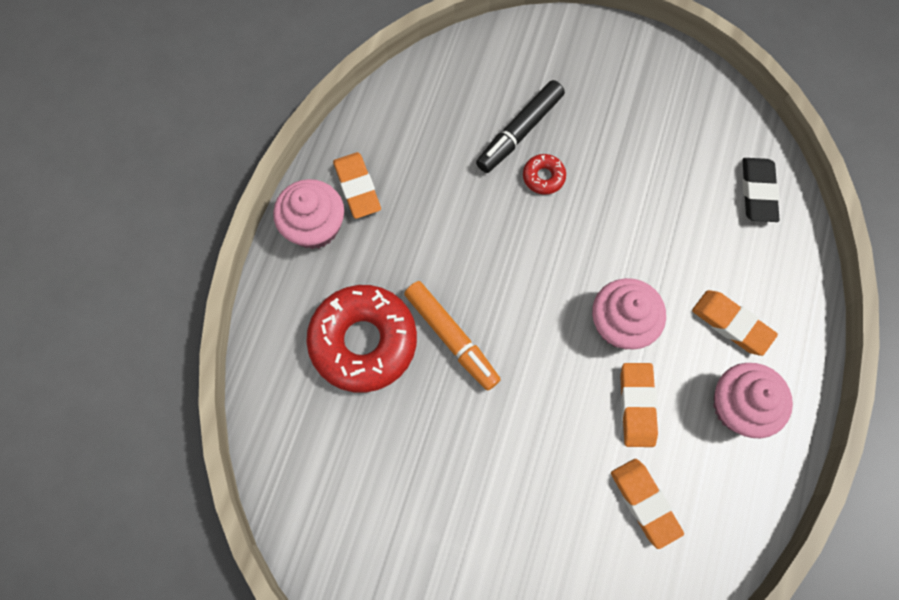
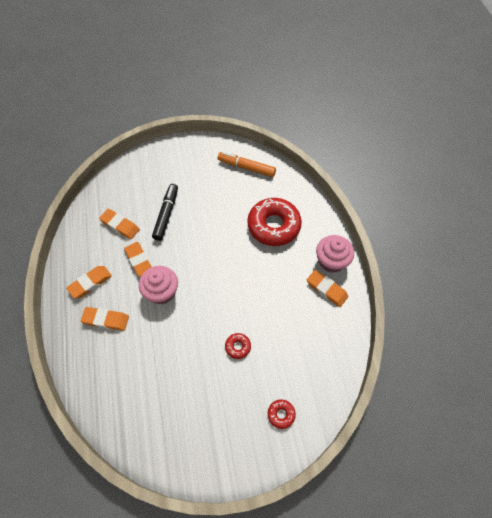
camera: 150 degrees right, 10 degrees down
orange marker [404,281,501,391] -> orange marker moved to [218,152,276,177]
black marker [476,80,565,173] -> black marker moved to [152,184,178,241]
pink cupcake [713,363,793,438] -> orange eraser [66,266,112,299]
black eraser [742,158,780,222] -> none
none -> red donut [268,400,296,429]

